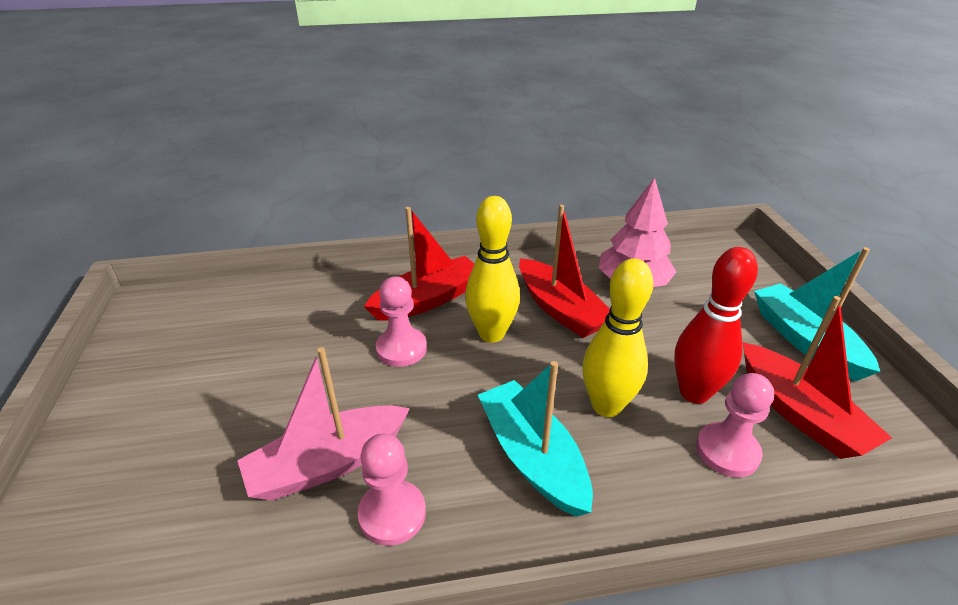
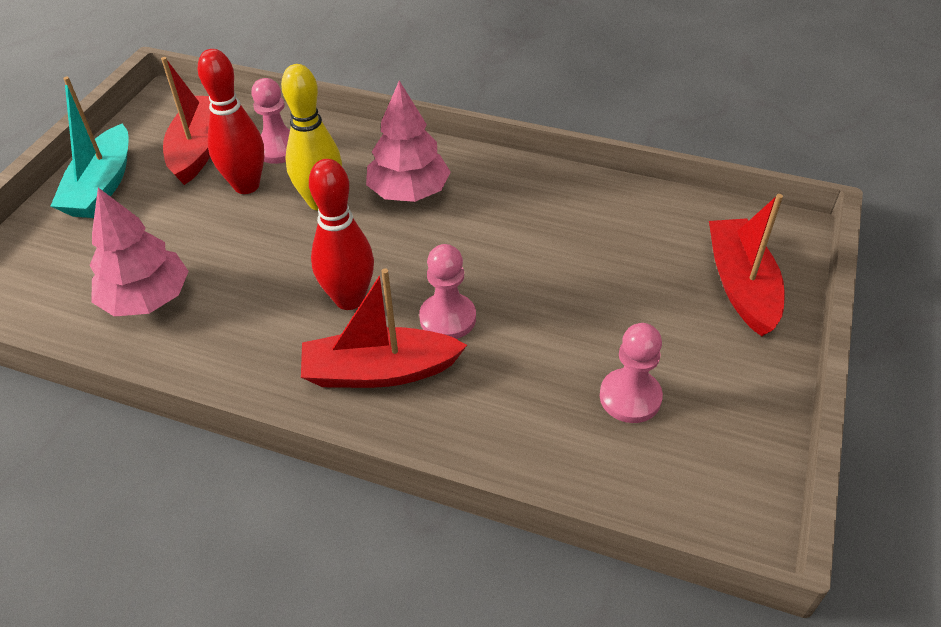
camera: 150 degrees left, 10 degrees up
pink boat [237,347,410,501] -> none
pink pawn [357,433,426,546] -> pink pawn moved to [600,323,663,423]
yellow bowling pin [465,196,520,343] -> red bowling pin [309,159,374,310]
turquoise boat [478,361,593,517] -> pink tree [366,81,451,202]
red boat [519,205,610,338] -> red boat moved to [709,194,785,336]

